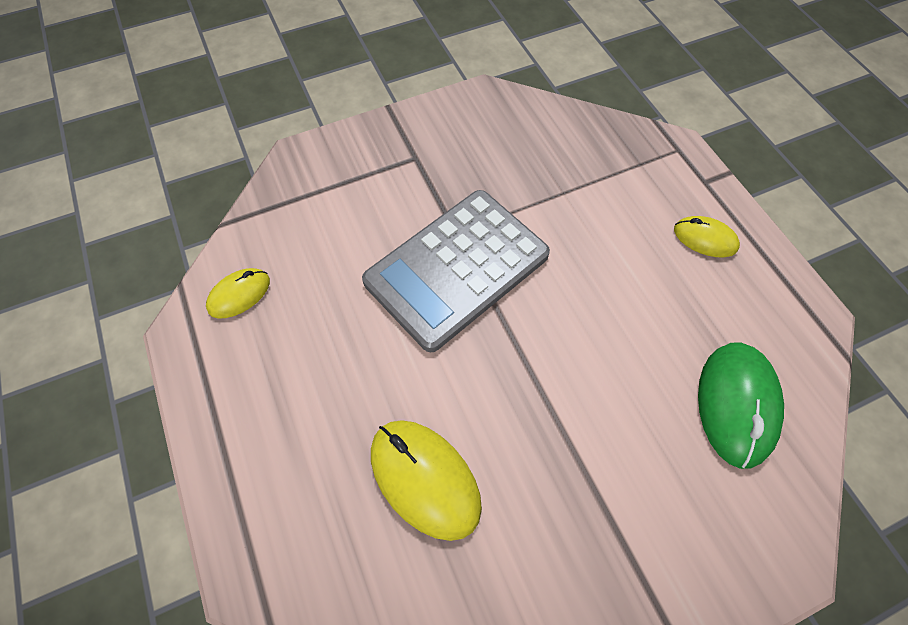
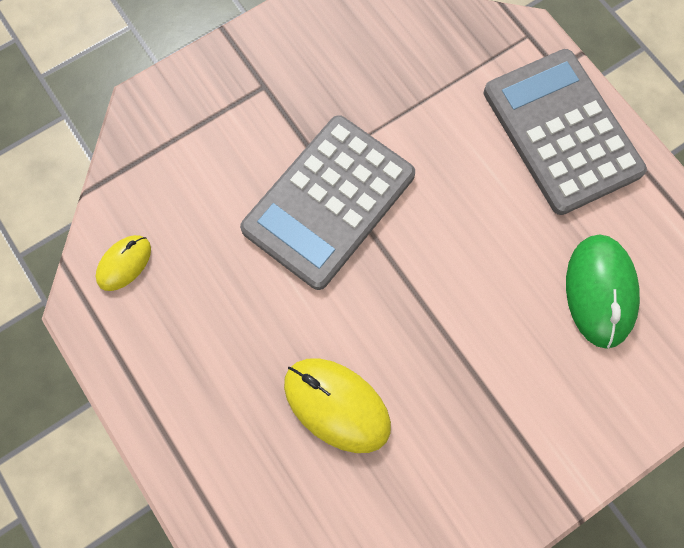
camera: 10 degrees left, 10 degrees up
yellow mouse [674,216,740,257] -> grey calculator [484,49,647,215]

